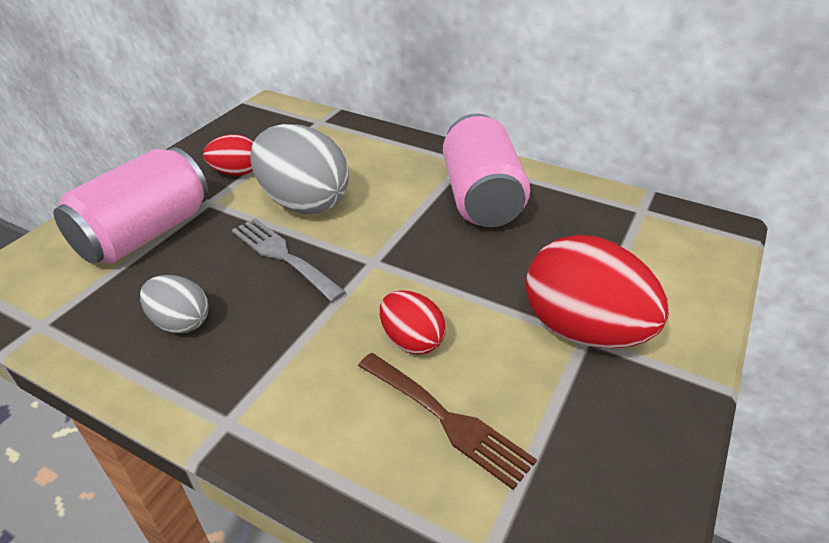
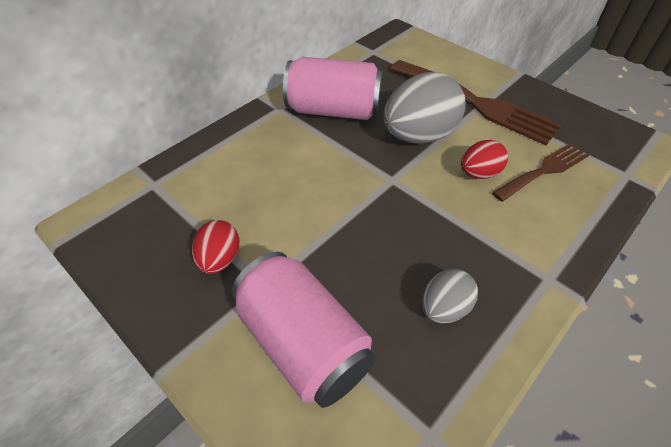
camera: 75 degrees left, 10 degrees up
grey fork [232,218,346,302] -> none
grey egg [250,124,349,214] -> grey egg moved to [383,72,466,144]
red egg [526,235,669,349] -> brown fork [390,60,561,145]

